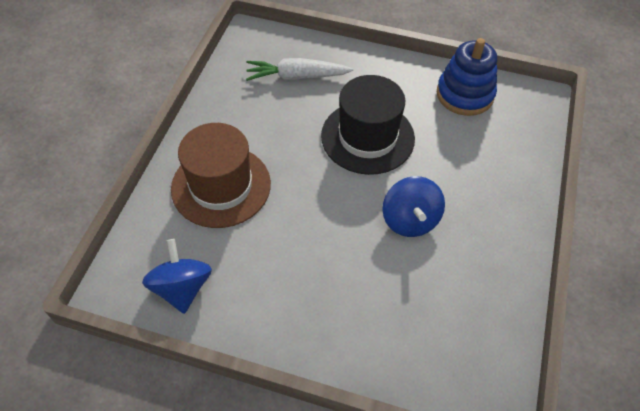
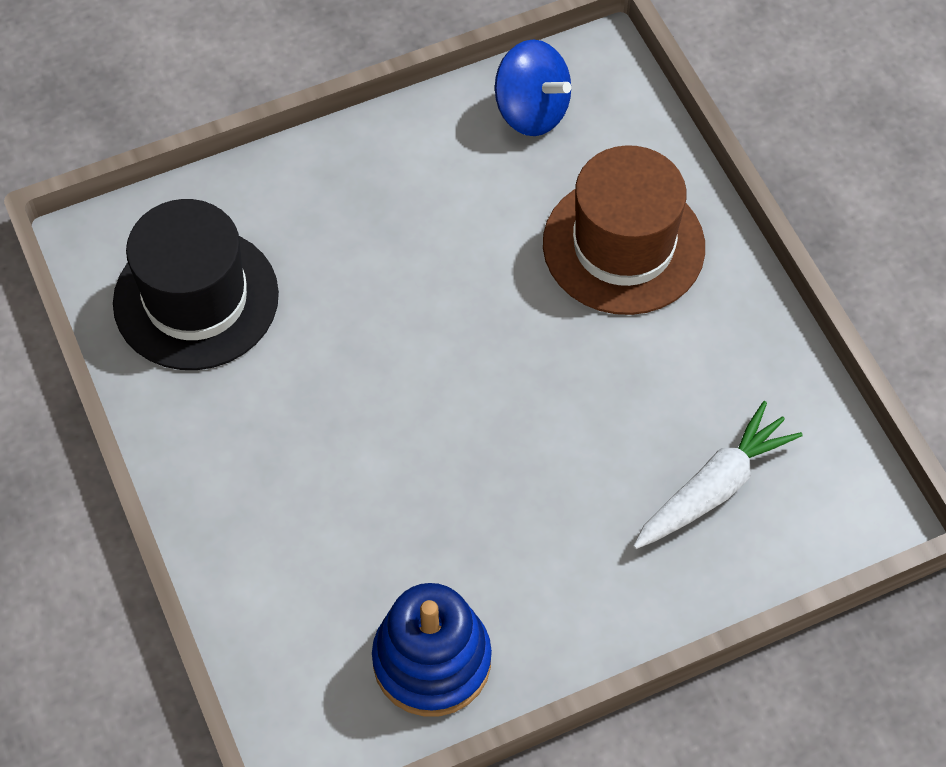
camera: 140 degrees right, 5 degrees up
black hat [321,75,415,175] -> black hat moved to [113,199,279,370]
blue spinning top [382,176,445,237] -> none

